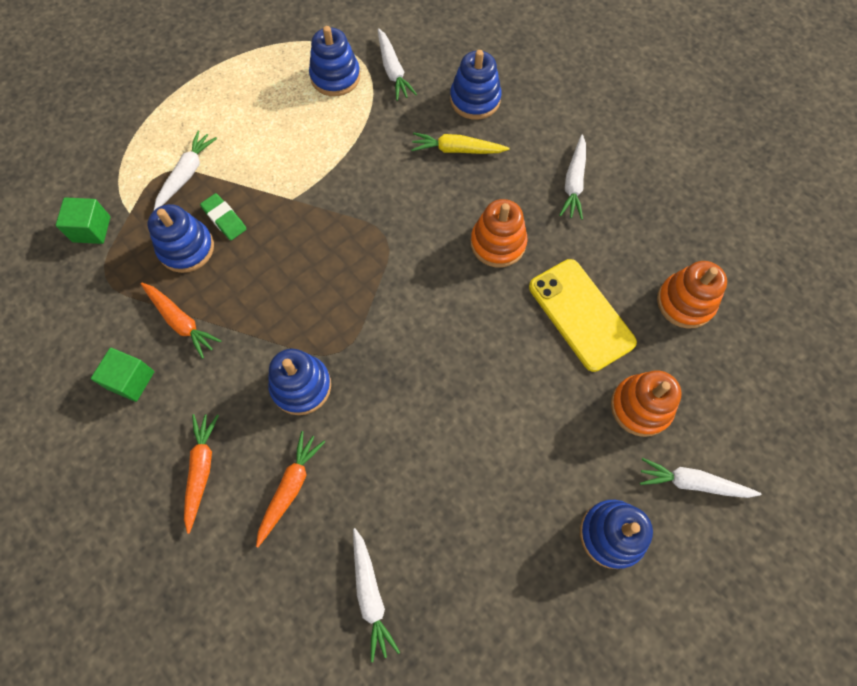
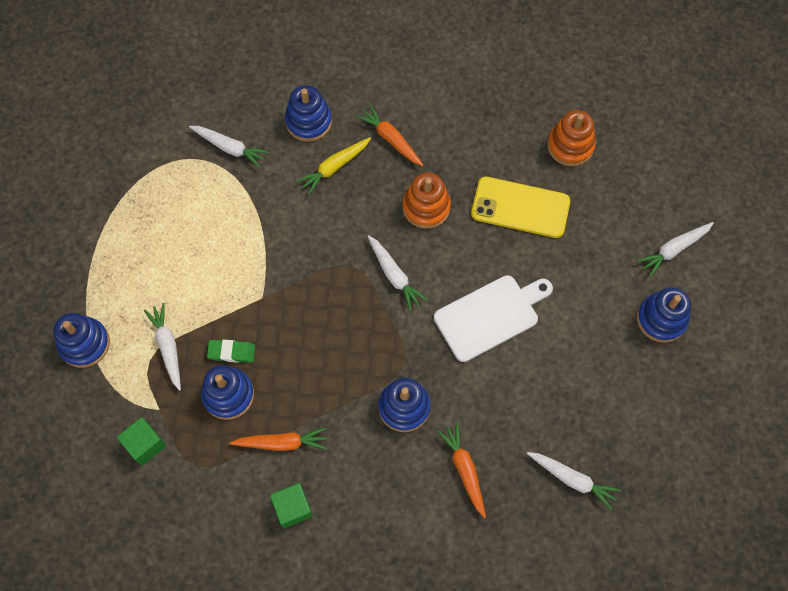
camera: 45 degrees left, 0 degrees up
orange carrot [184,414,219,534] -> orange carrot moved to [356,105,423,166]
blue stacking toy [309,26,360,96] -> blue stacking toy moved to [53,313,110,368]
white carrot [559,135,586,220] -> white carrot moved to [368,235,428,311]
orange stacking toy [611,370,682,437] -> none
none -> white cutting board [434,275,553,362]

